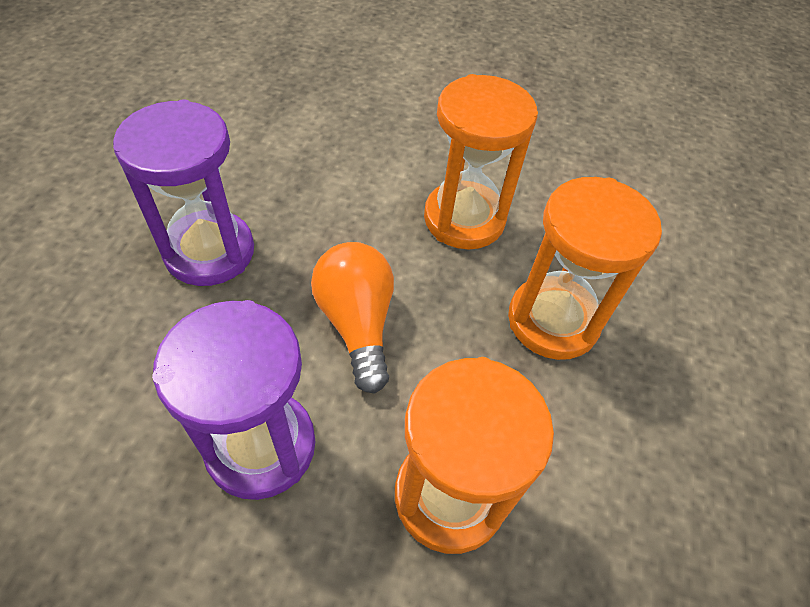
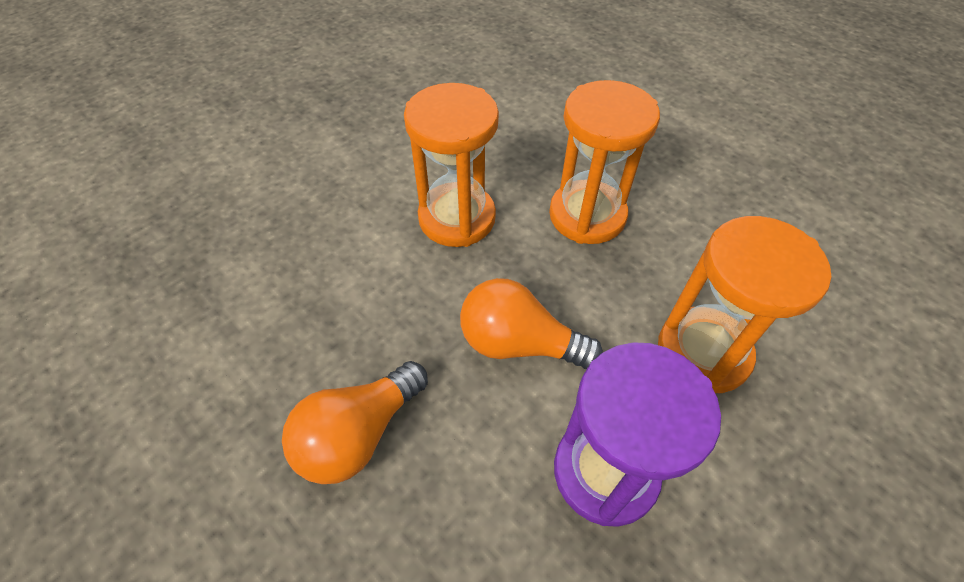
camera: 55 degrees left, 0 degrees up
purple hourglass [113,99,254,286] -> orange light bulb [282,361,428,484]

